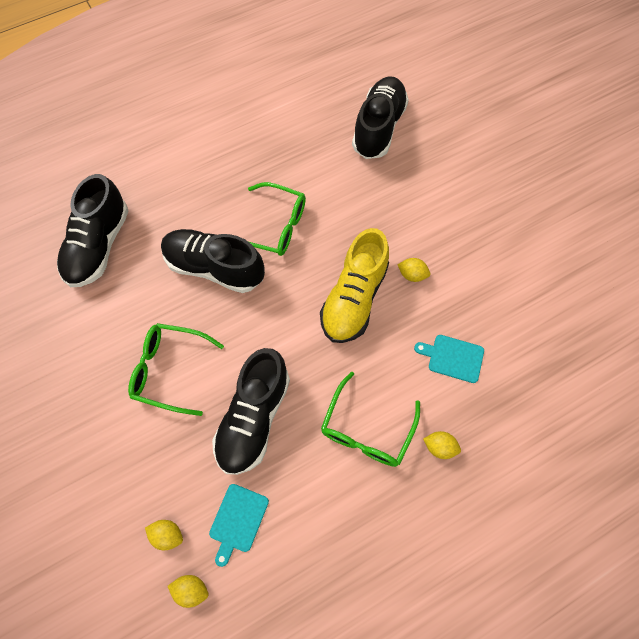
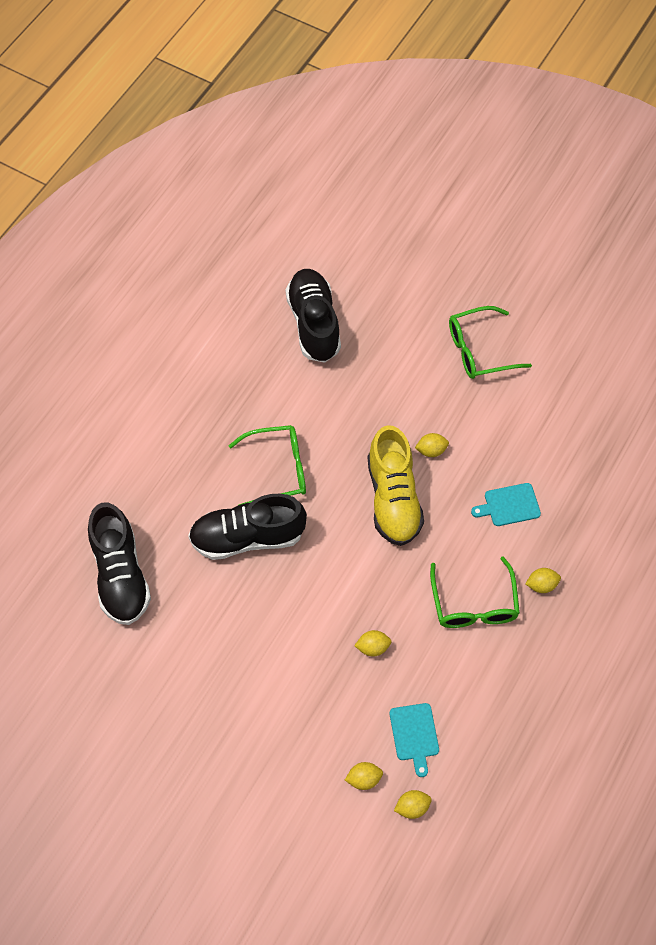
camera: 30 degrees left, 5 degrees down
green glasses [128,323,224,416] -> green glasses moved to [449,306,532,379]
black shoe [212,348,290,475] -> yellow lemon [354,630,392,656]

